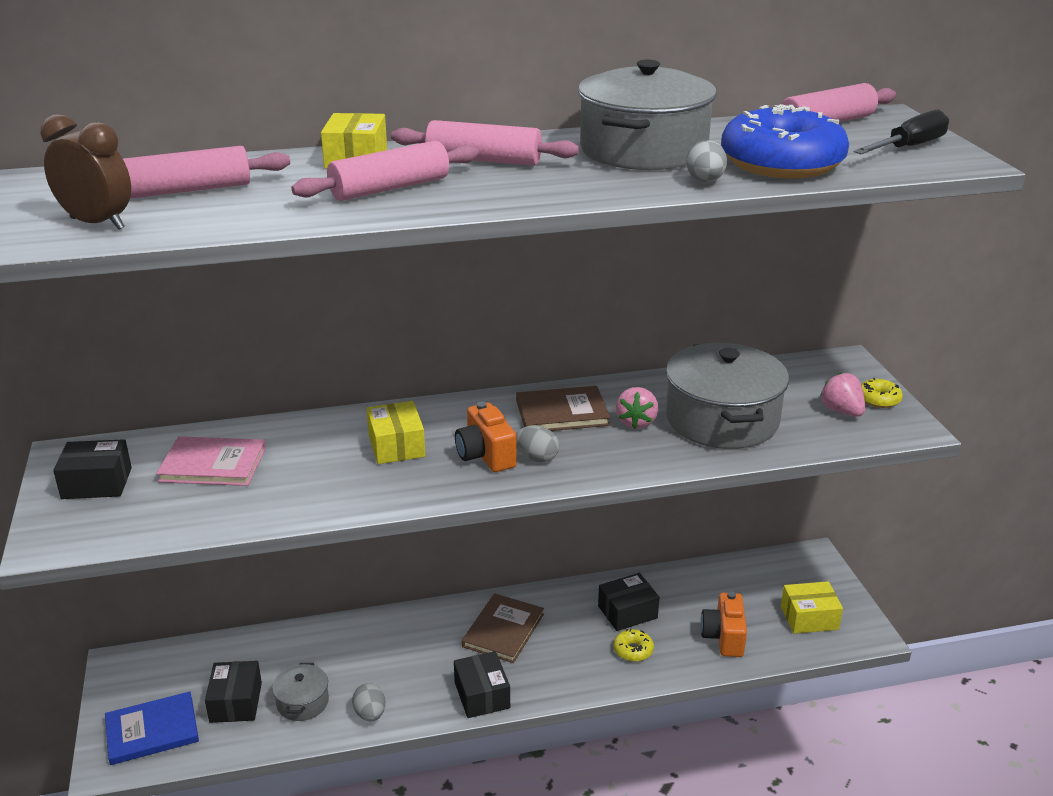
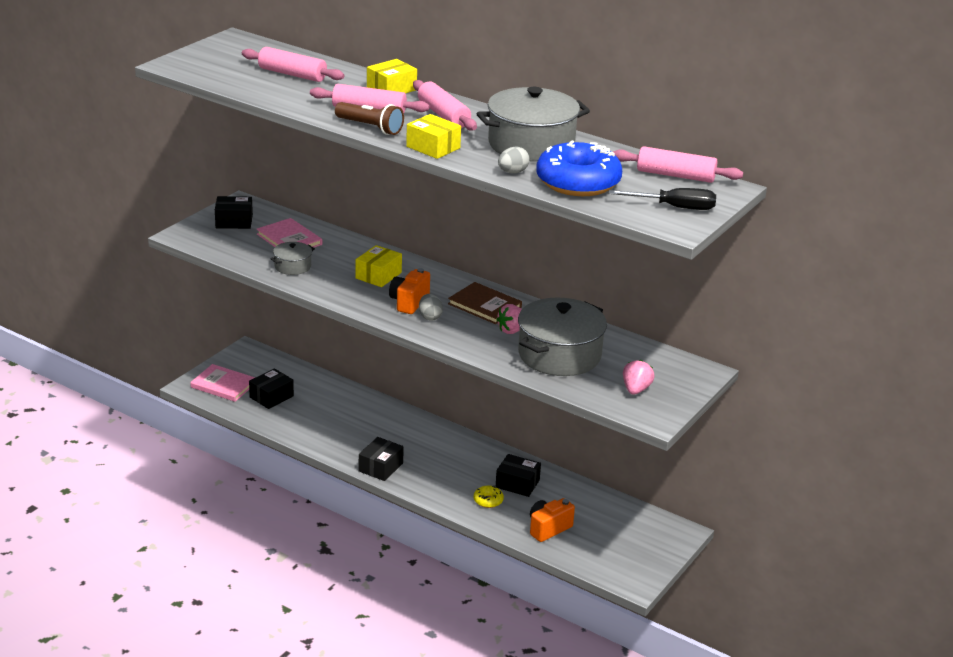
camera: 45 degrees right, 0 degrees up
brown clock [41,114,131,230] -> none
black box [53,439,132,499] -> black box turned 45 degrees counterclockwise [215,196,253,229]
blue book [105,691,199,765] -> pink book [190,364,255,402]
grey pot [272,663,329,721] -> grey pot moved to [270,242,315,275]
grey egg [352,683,386,721] -> none
brown book [462,593,544,663] -> none
yellow box [781,581,843,634] -> yellow box moved to [406,114,461,159]
yellow donut [861,378,903,408] -> none
none -> brown flashlight [335,102,404,135]

